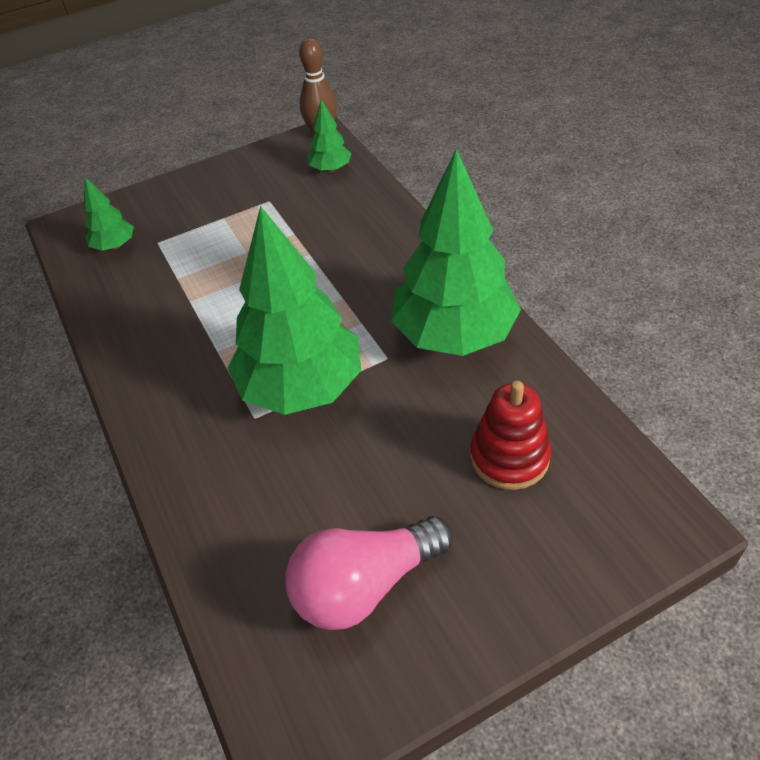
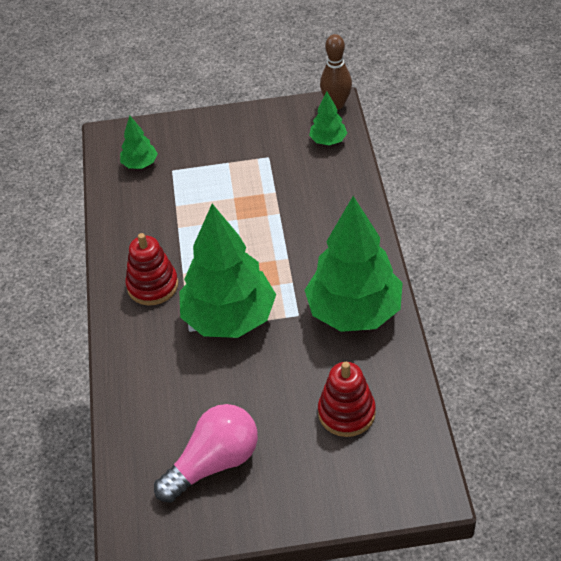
camera: 20 degrees right, 0 degrees up
pink light bulb [285,516,453,630] -> pink light bulb turned 150 degrees clockwise [154,404,258,503]
none -> red stacking toy [125,233,178,305]

